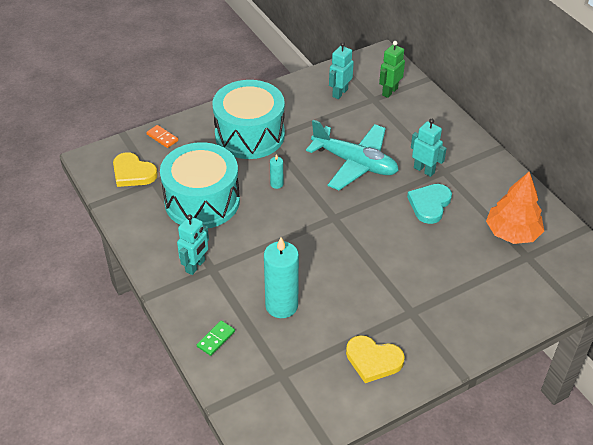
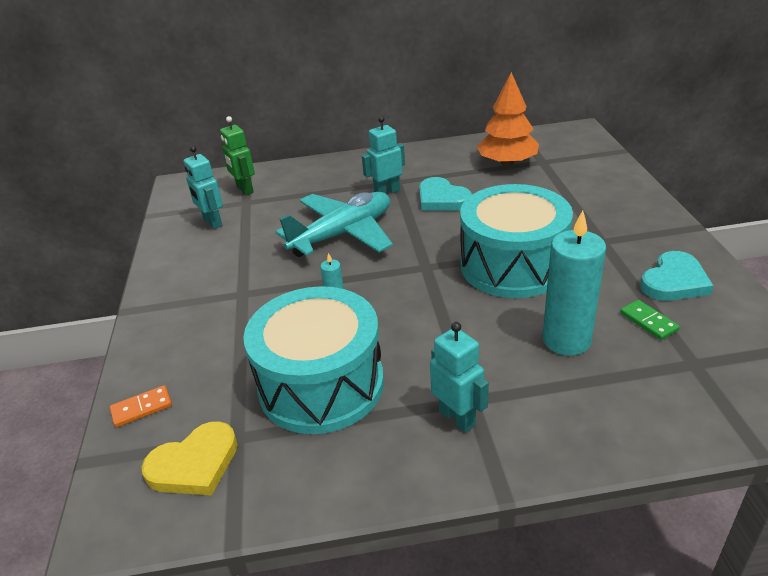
camera: 65 degrees left, 10 degrees down
green domino [197,320,235,356] -> green domino moved to [620,300,680,340]
turquoise drum [212,80,285,159] -> turquoise drum moved to [460,184,573,298]
yellow heart [346,335,405,383] -> turquoise heart [640,251,714,301]

